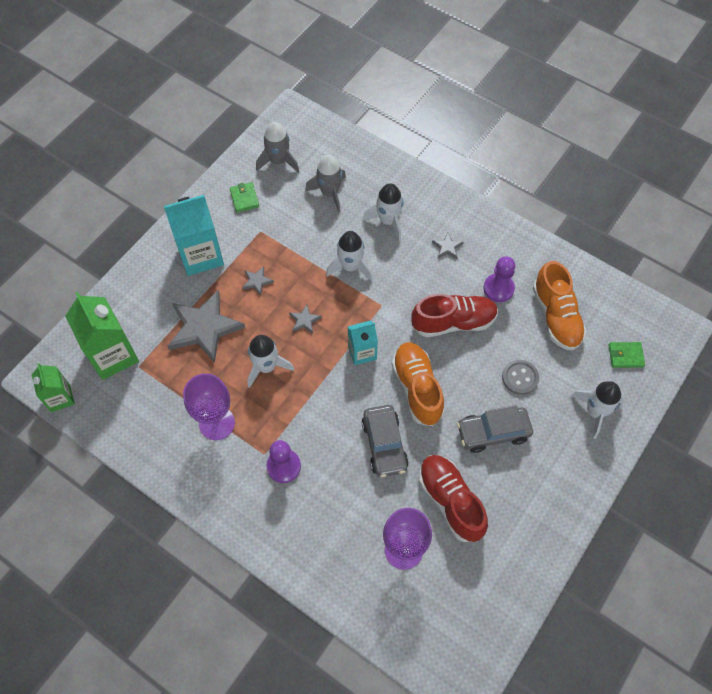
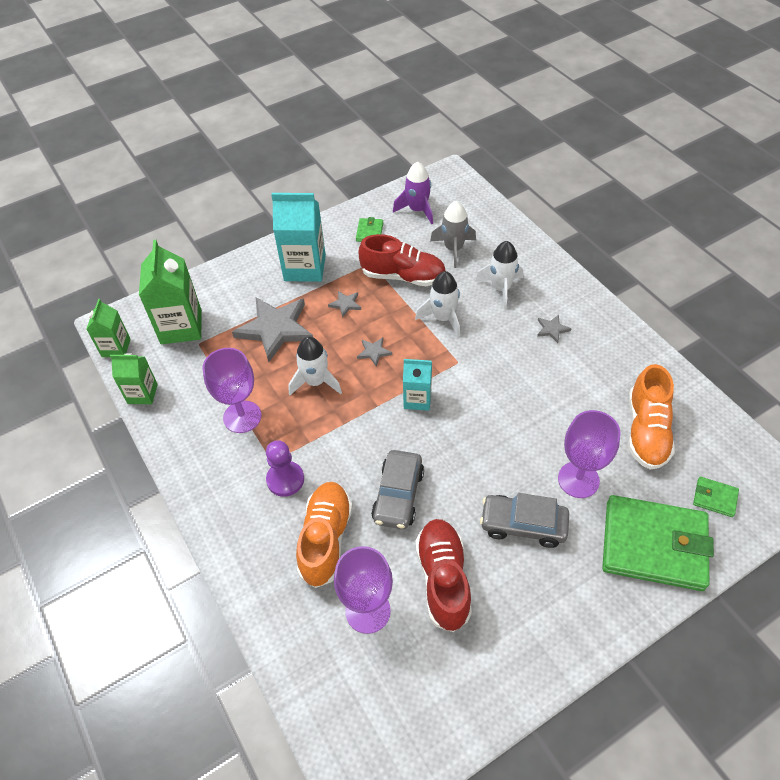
camera: 25 degrees right, 10 degrees down
grey rocket [256,122,300,173] -> purple rocket [393,162,433,224]
orange shoe [392,342,445,426] -> orange shoe moved to [296,482,352,588]
red shoe [412,294,498,337] -> red shoe moved to [359,234,446,286]
purple pawn [483,256,515,302] -> none
grey button [502,360,539,395] -> purple goblet [558,410,621,498]
white rocket [571,381,624,439] -> green wallet [602,495,714,591]
none -> green carton [110,353,158,404]

